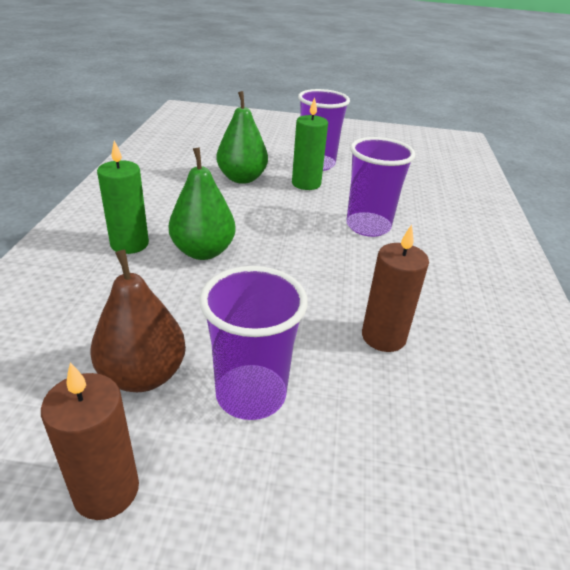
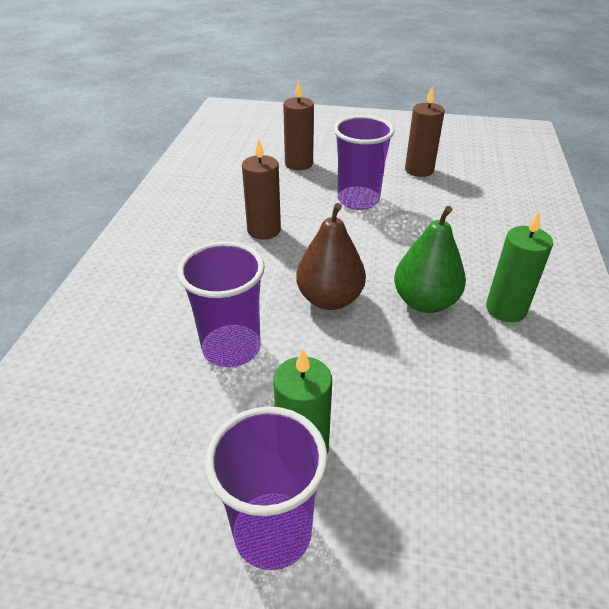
camera: 175 degrees left, 5 degrees up
brown pear [90,250,186,392] -> brown pear moved to [296,203,366,310]
green pear [216,91,268,184] -> none
none -> brown candle [283,81,314,170]

